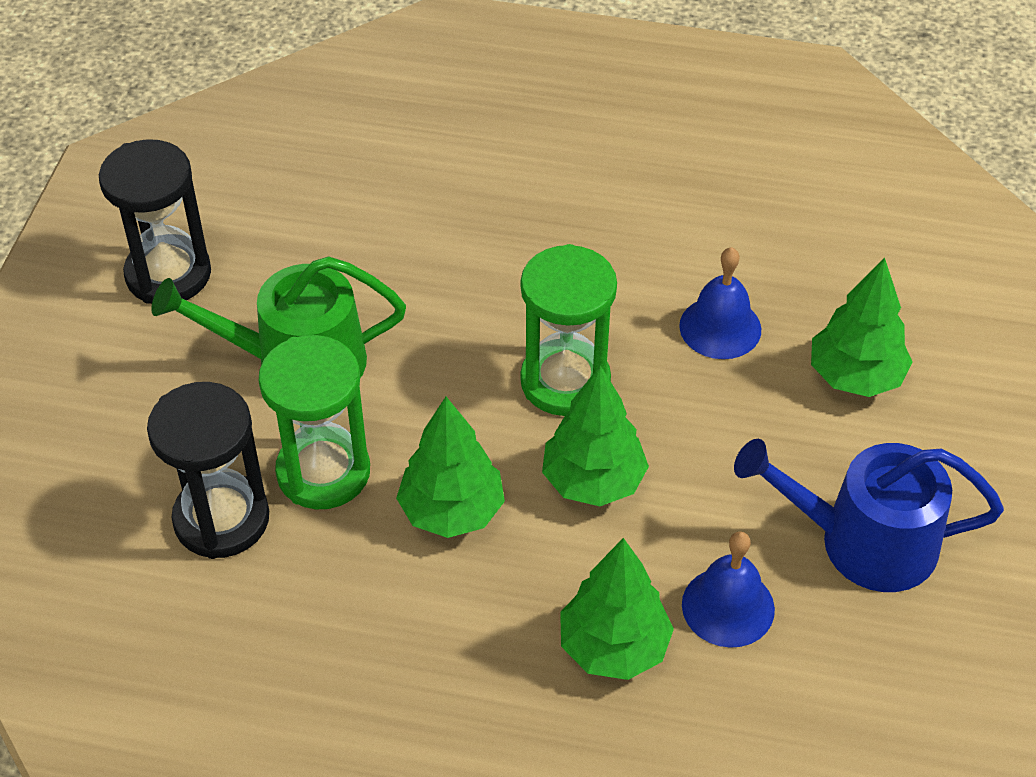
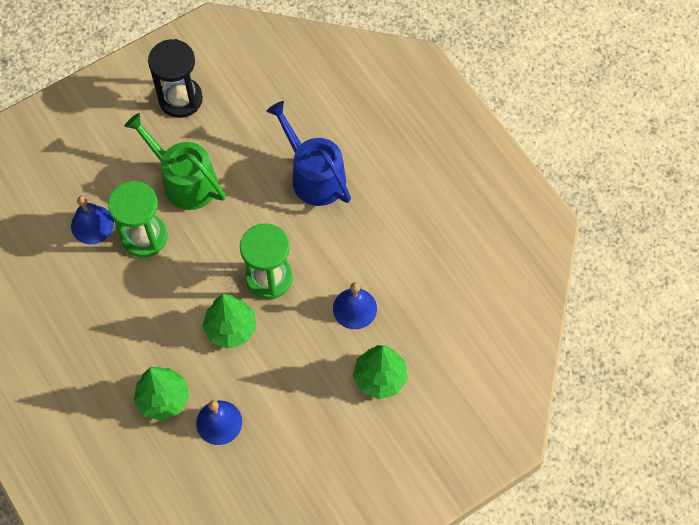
camera: 45 degrees right, 15 degrees up
black hourglass [147,382,269,559] -> blue bell [71,196,114,244]
green tree [396,397,505,538] -> none
blue watering can [734,439,1004,592] -> blue watering can moved to [266,101,351,206]

